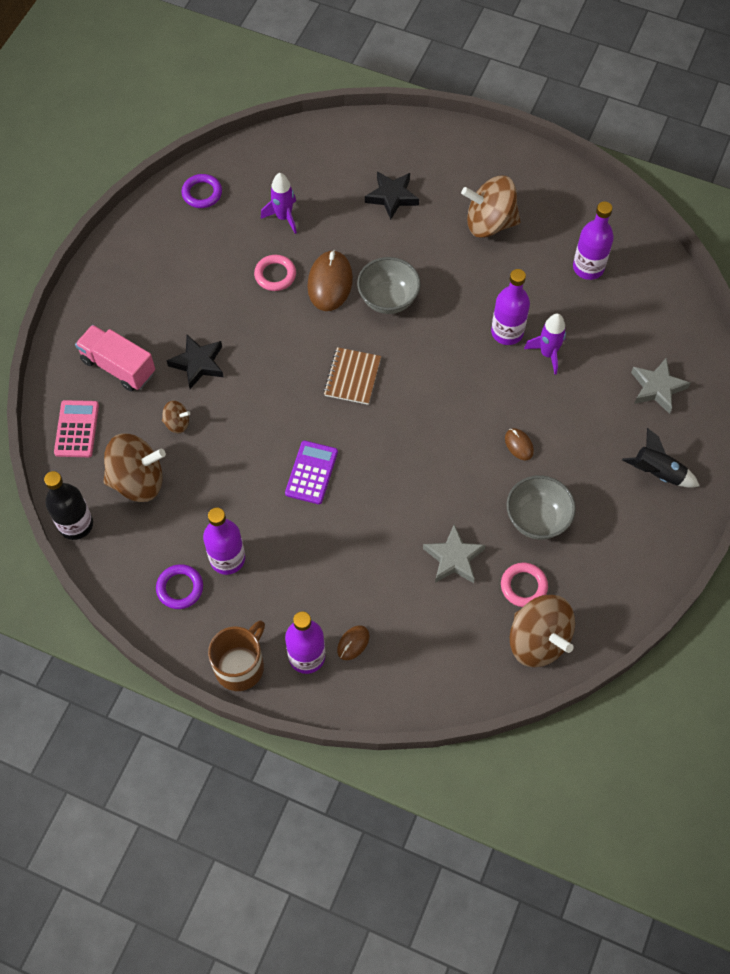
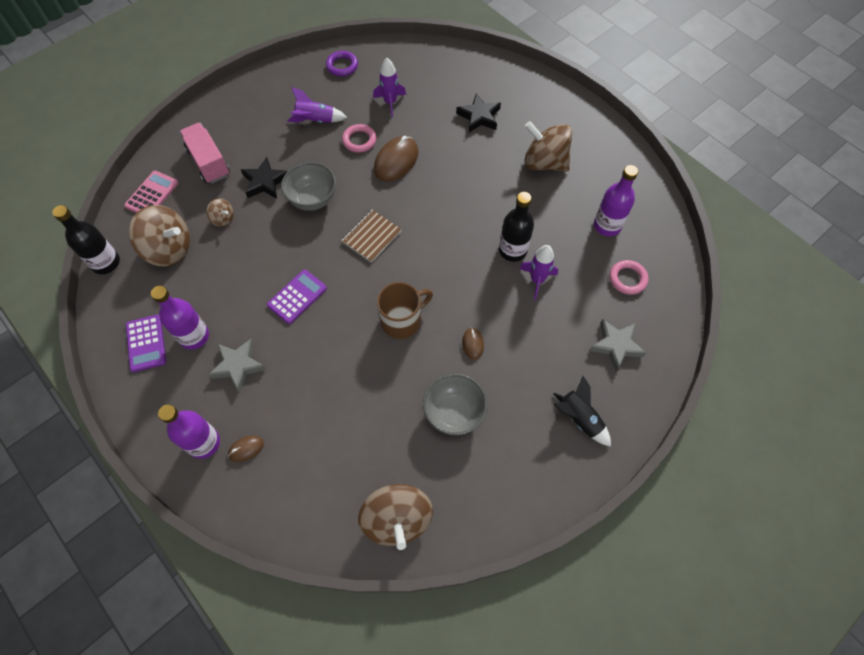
camera: 25 degrees right, 0 degrees up
purple ring [156,564,203,609] -> purple calculator [126,315,166,372]
brown mug [208,620,265,691] -> brown mug moved to [377,282,433,339]
grey bowl [357,257,421,314] -> grey bowl moved to [281,162,336,211]
grey star [423,524,486,583] -> grey star moved to [208,338,266,392]
purple bottle [491,269,530,345] -> black bottle [499,192,534,262]
pink ring [501,563,548,607] -> pink ring moved to [610,260,649,295]
none -> purple rocket [287,87,347,123]

